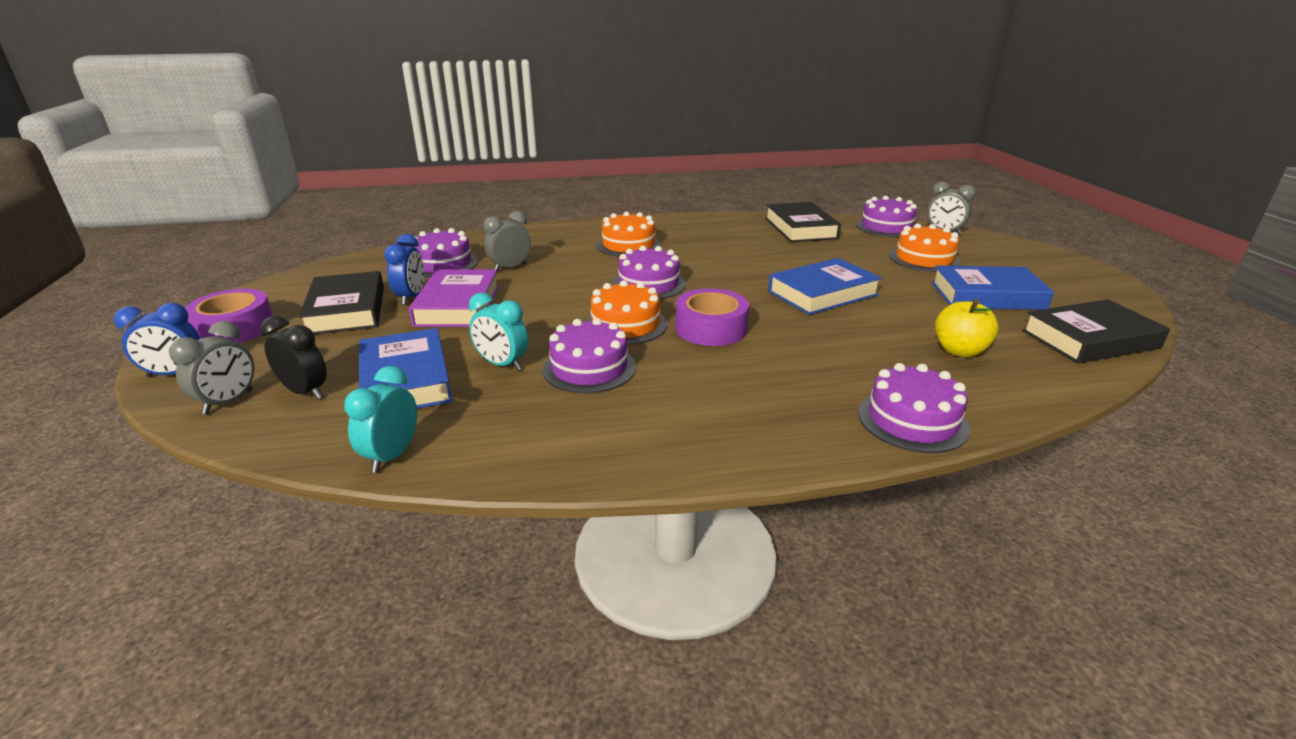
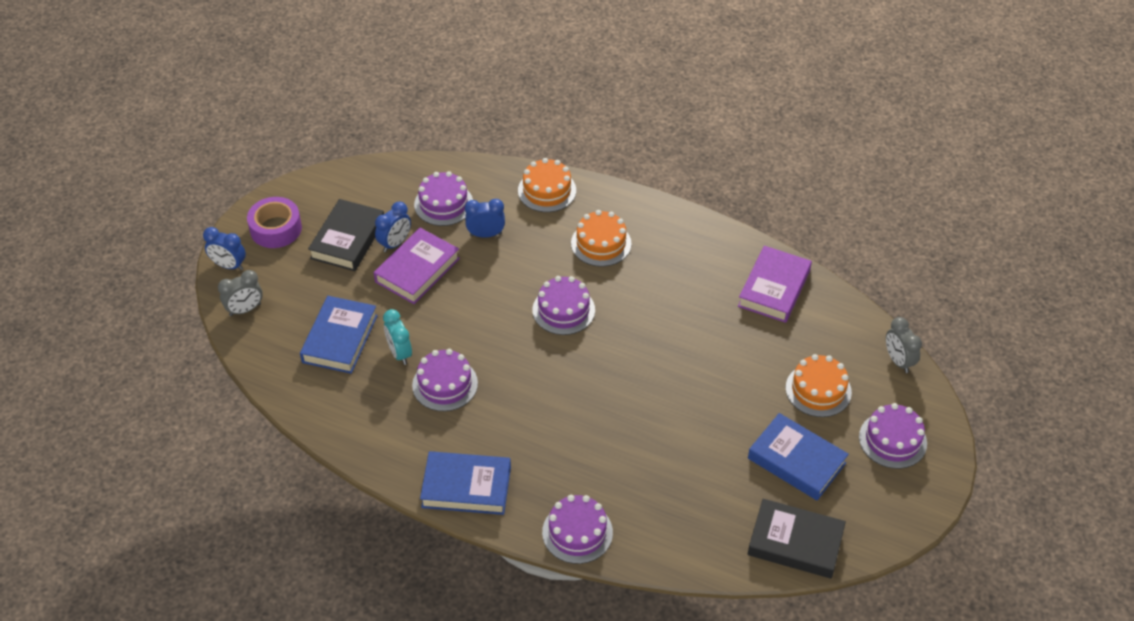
camera: 35 degrees right, 20 degrees up
black clock [260,316,327,399] -> none
turquoise clock [344,366,417,473] -> none
grey clock [483,211,531,271] -> blue clock [465,199,505,238]
orange cake [585,280,667,345] -> orange cake moved to [518,158,576,212]
purple tape [675,288,749,346] -> none
black book [765,202,841,242] -> purple book [738,246,812,323]
blue book [768,258,882,315] -> blue book moved to [420,451,511,515]
purple cake [856,196,917,237] -> purple cake moved to [859,403,927,469]
yellow apple [935,299,999,357] -> none

